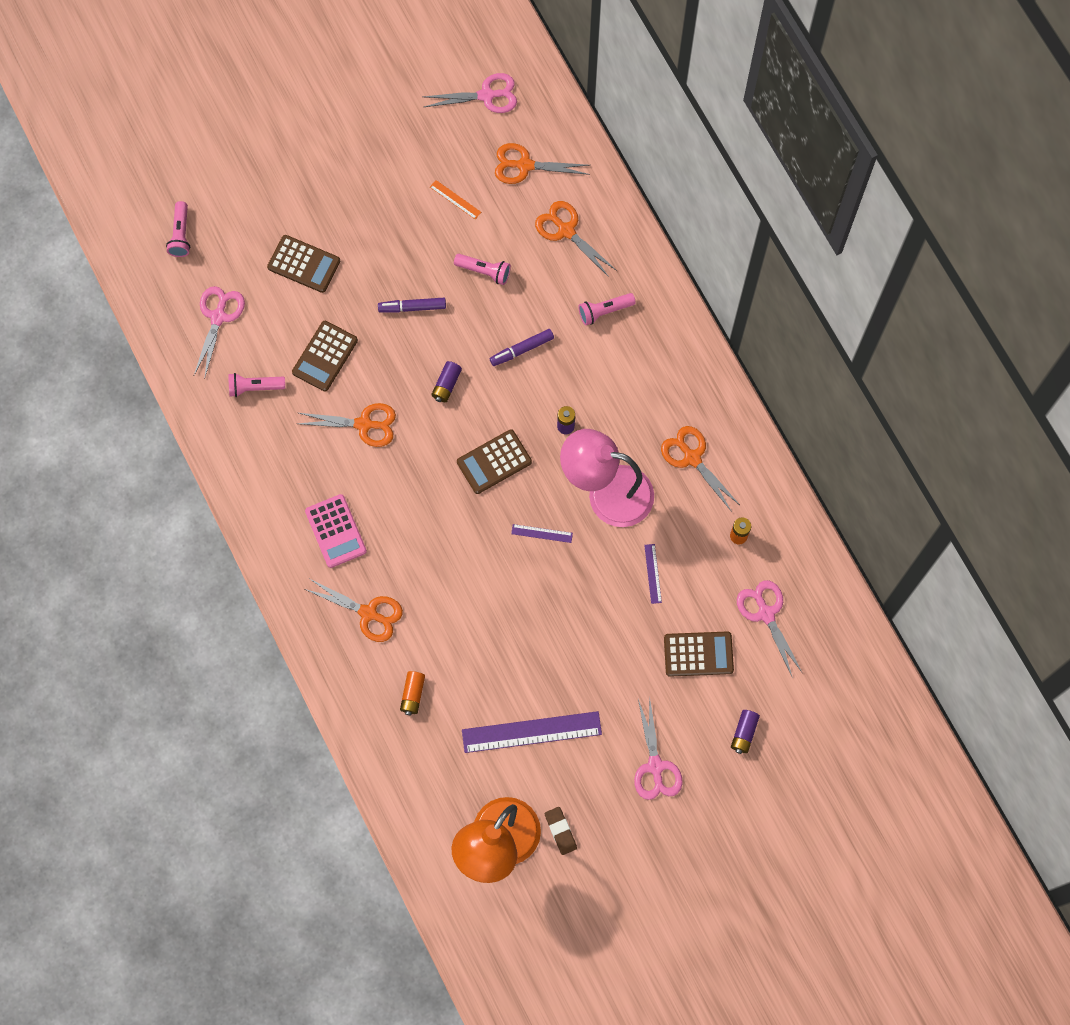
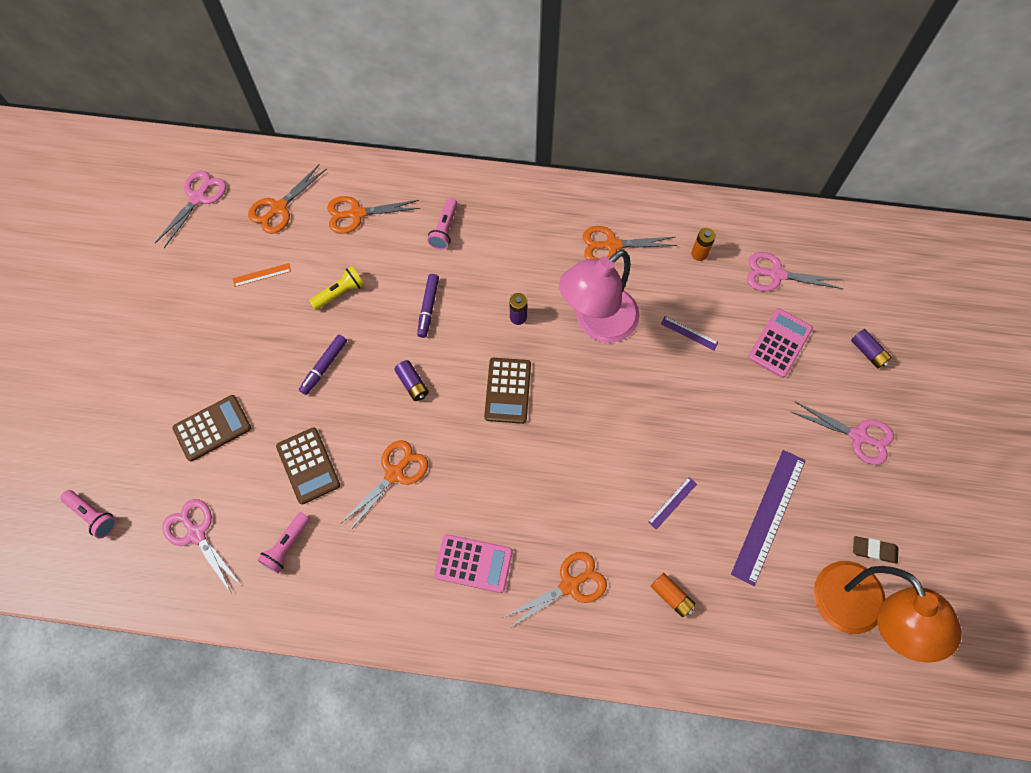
camera: 55 degrees left, 5 degrees down
pink flashlight [454,254,511,285] -> yellow flashlight [309,266,364,310]
purple ruler [511,524,573,543] -> purple ruler moved to [648,477,697,530]
brown calculator [664,631,734,677] -> pink calculator [748,308,813,378]

